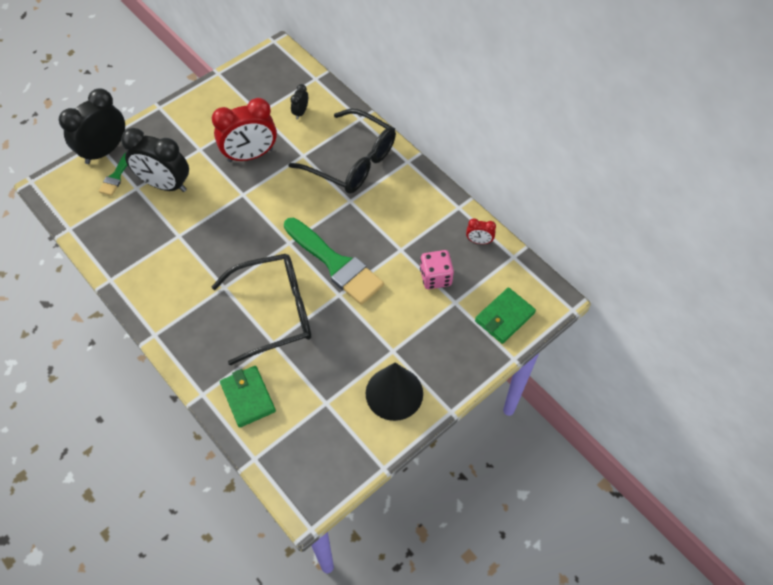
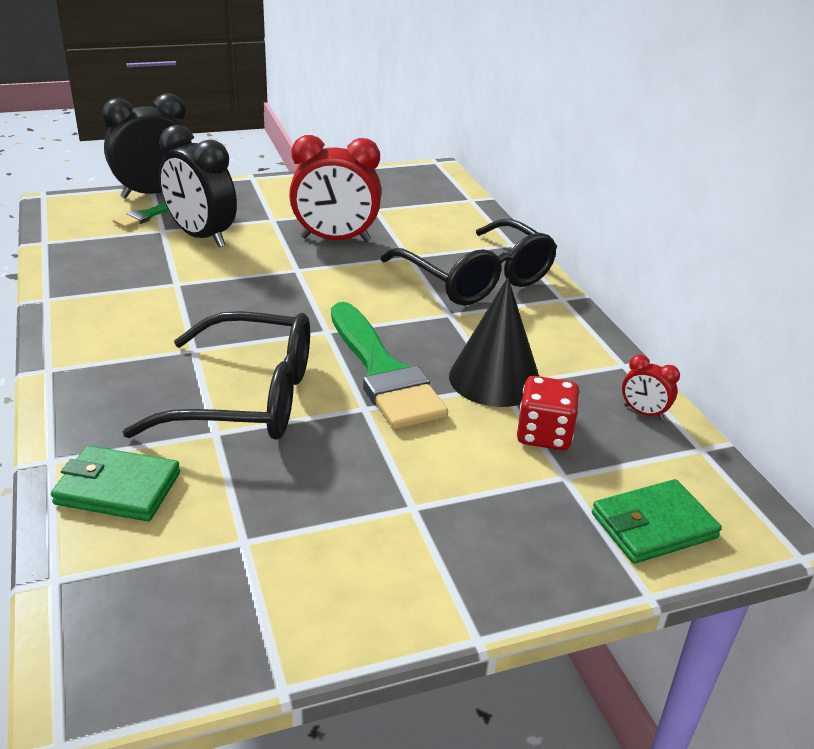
camera: 20 degrees right, 25 degrees down
green wallet [220,366,276,428] -> green wallet turned 75 degrees counterclockwise [51,446,180,521]
black clock [290,84,308,119] -> none
black cone [366,363,423,421] -> black cone moved to [449,277,539,407]
pink dice [420,250,454,289] -> red dice [517,376,580,450]

